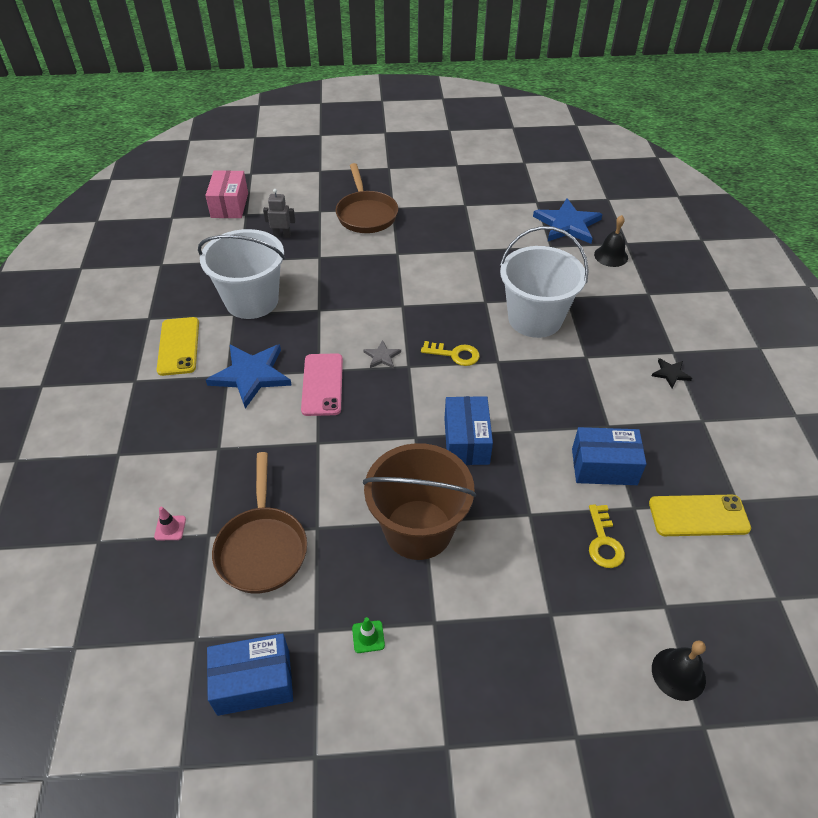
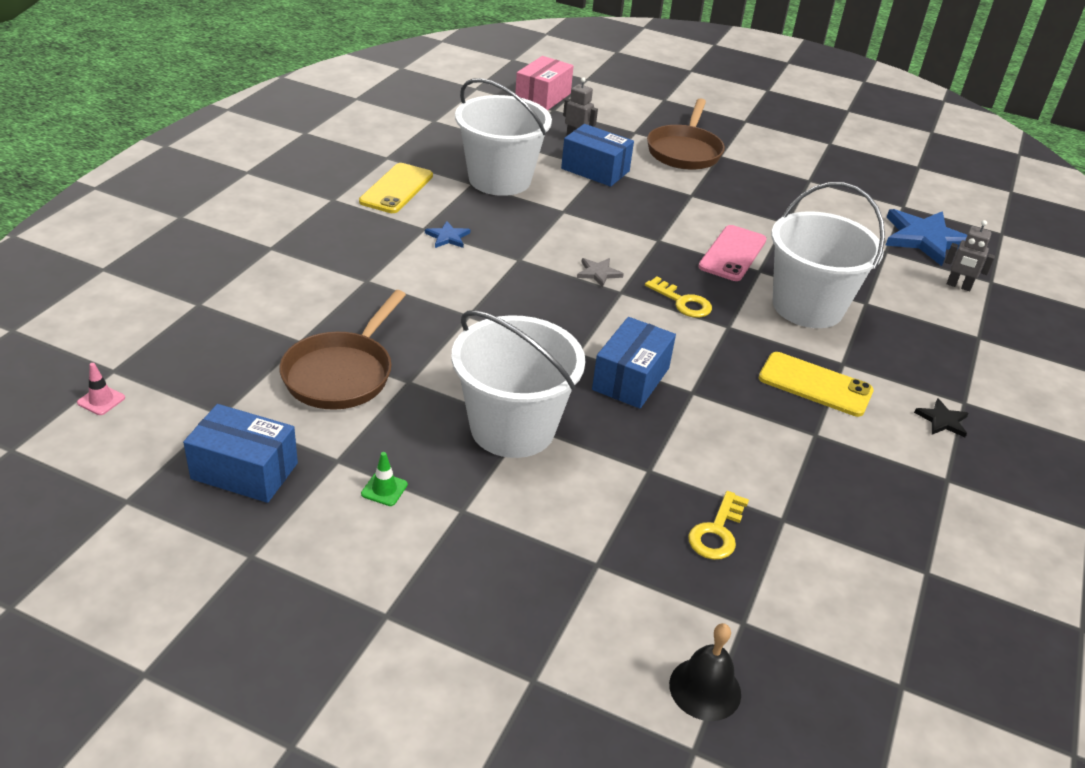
camera: 25 degrees right, 10 degrees down
pink traffic cone [154,506,186,540] -> pink traffic cone moved to [77,363,125,415]
blue star [206,344,292,409] -> blue star [425,221,470,248], size x0.46
pink phone [301,353,343,416] -> pink phone moved to [698,225,767,281]
brown bucket [363,443,476,560] -> white bucket [451,310,586,458]
blue box [572,427,646,485] -> blue box moved to [561,124,634,187]
black bell [594,215,628,267] -> grey robot [945,220,995,291]
yellow phone [649,495,751,536] -> yellow phone moved to [759,352,874,417]

